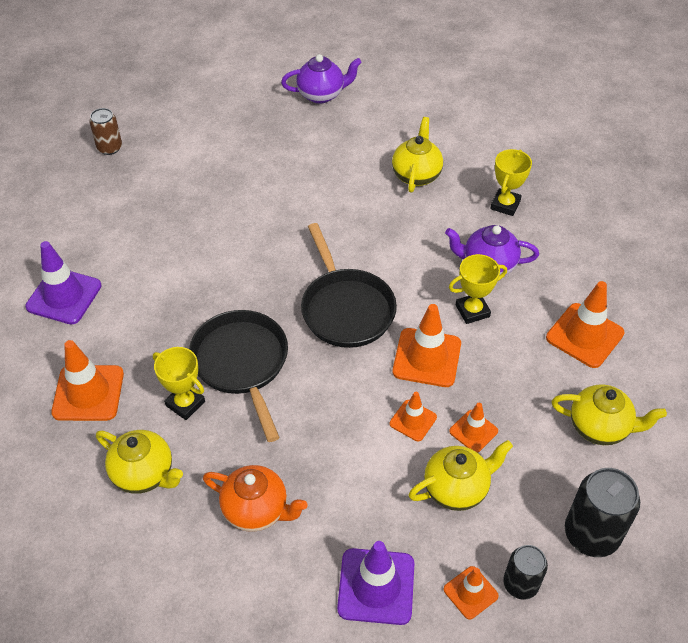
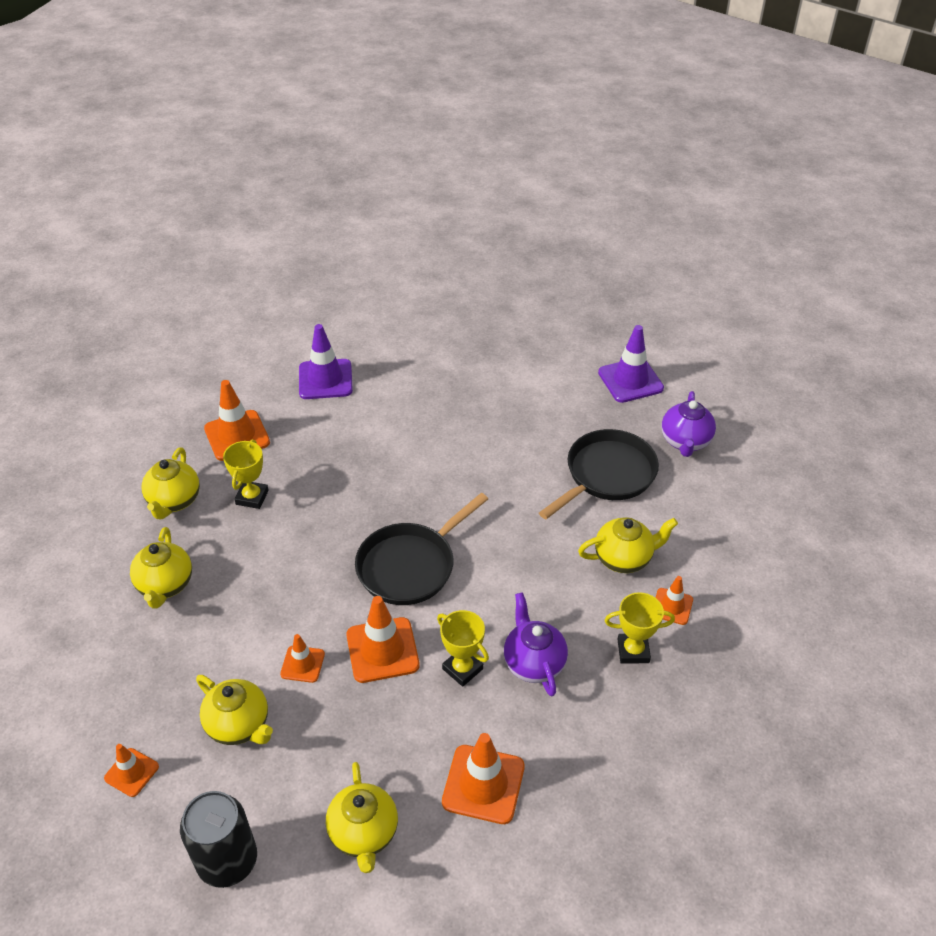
camera: 65 degrees right, 5 degrees down
brown can [89,108,122,155] -> none
black pan [189,310,288,442] -> black pan moved to [539,429,659,519]
orange teapot [203,465,307,532] -> yellow teapot [130,527,192,609]
purple teapot [281,54,362,104] -> purple teapot turned 45 degrees clockwise [662,391,716,457]
purple traffic cone [337,541,414,625] -> purple traffic cone moved to [598,325,664,403]
orange traffic cone [449,403,498,453] -> orange traffic cone moved to [655,576,693,625]
black can [503,545,548,600] -> none

